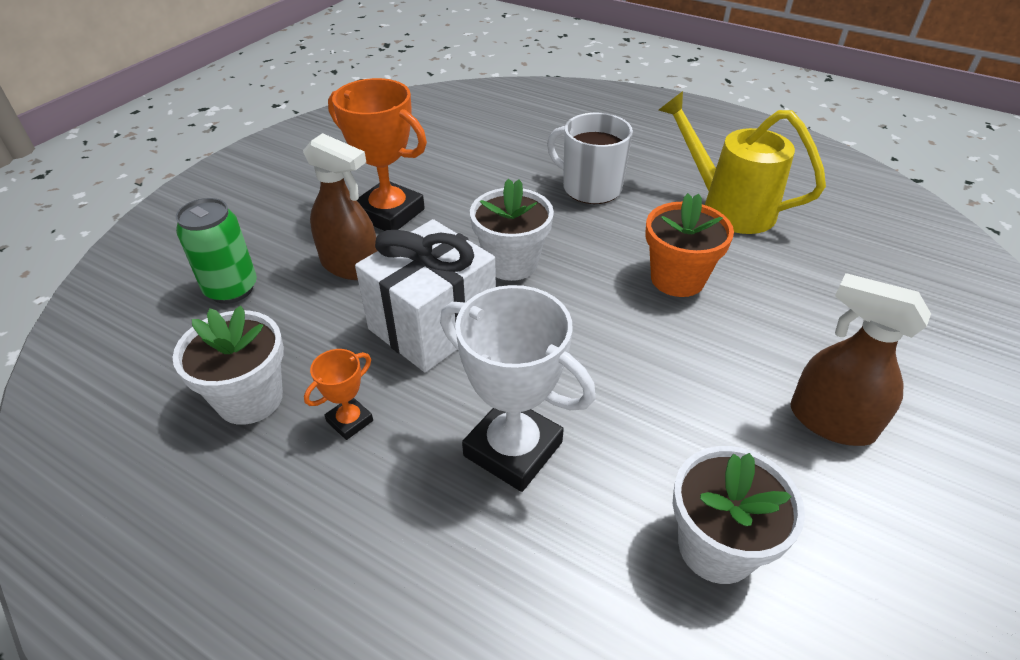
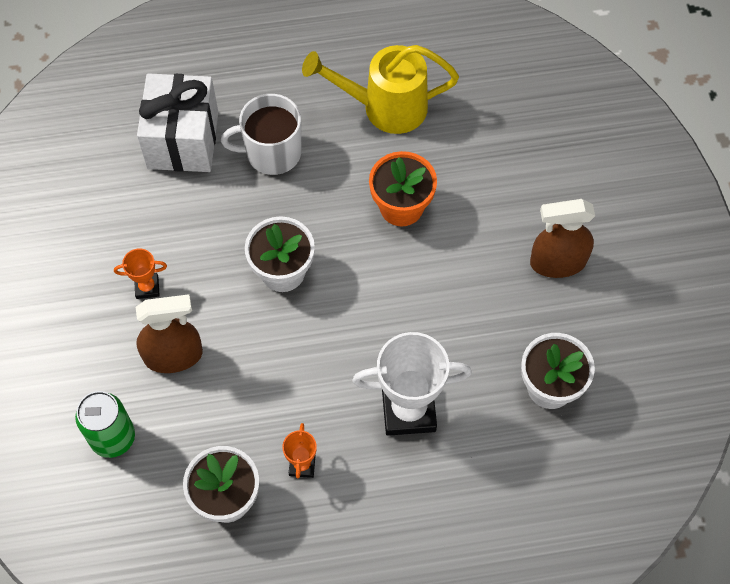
camera: 40 degrees left, 20 degrees up
orange trophy [328,78,427,231] -> orange trophy [114,249,167,299], size x0.48
white gift [355,219,496,372] -> white gift moved to [137,73,218,172]

